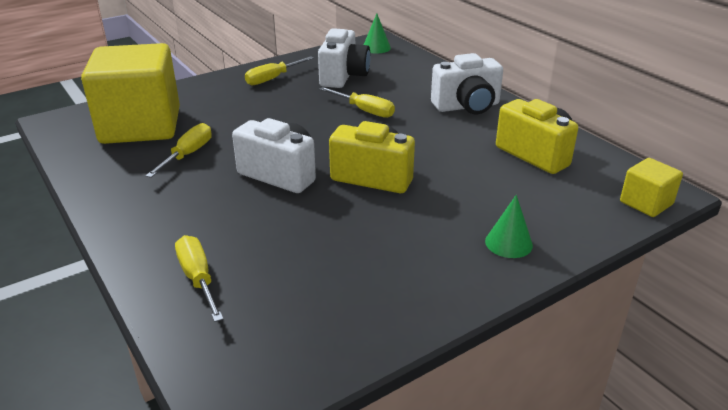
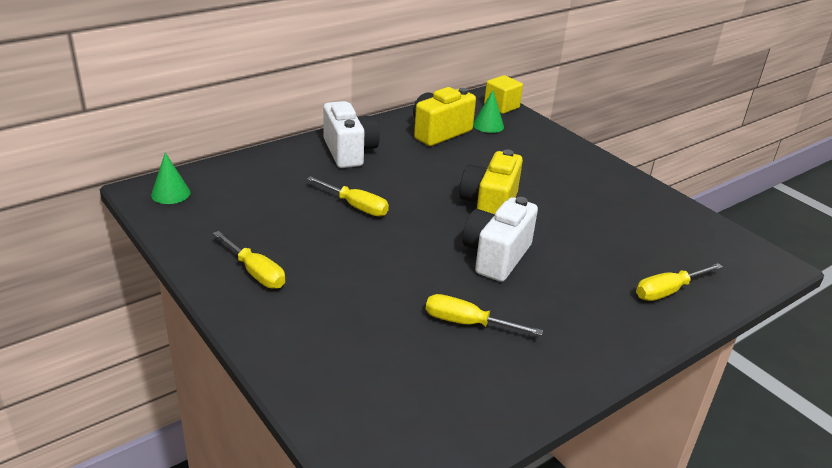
camera: 95 degrees left, 0 degrees up
yellow cube [81,43,180,144] -> none
white camera [318,28,371,88] -> none
yellow screwdriver [319,87,395,118] -> yellow screwdriver turned 90 degrees clockwise [307,176,389,217]
green cone [485,195,533,258] -> green cone moved to [473,90,504,133]

